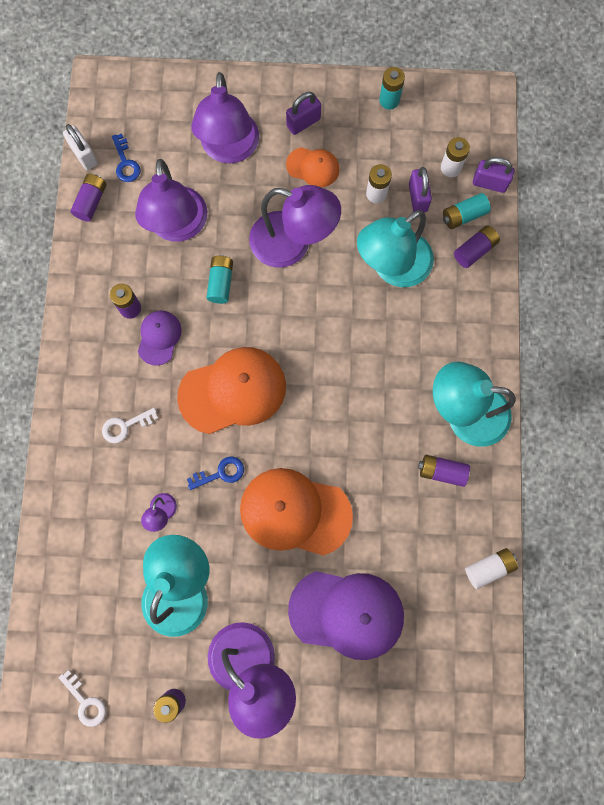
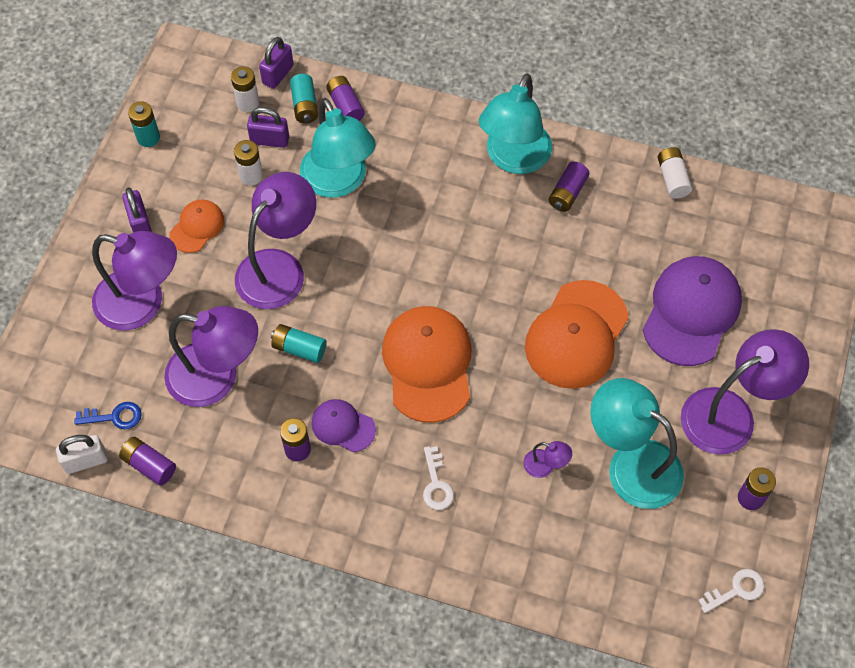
camera: 75 degrees left, 15 degrees down
blue key [187,456,244,490] -> none

